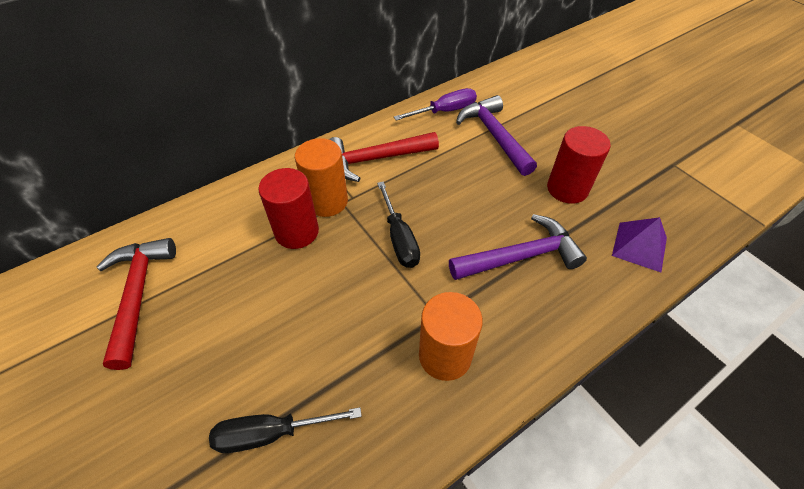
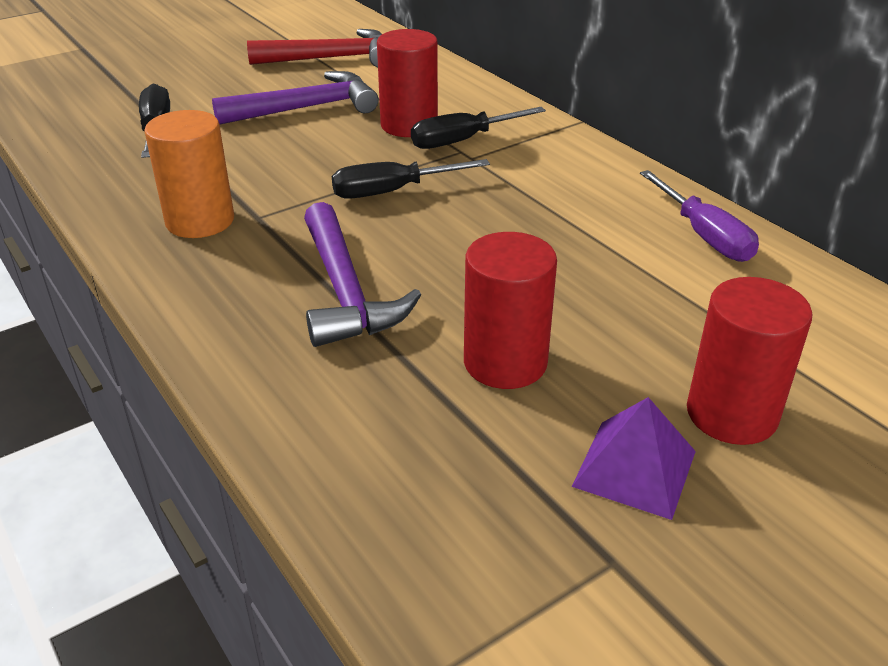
camera: 90 degrees right, 15 degrees down
orange cylinder [295,138,348,217] -> black screwdriver [411,107,546,149]
red hammer [329,132,439,182] -> none
purple hammer [456,95,537,176] -> purple hammer moved to [212,71,379,125]
purple pyramid [612,217,667,272] -> purple pyramid moved to [572,397,696,520]
none -> red cylinder [687,277,812,445]

